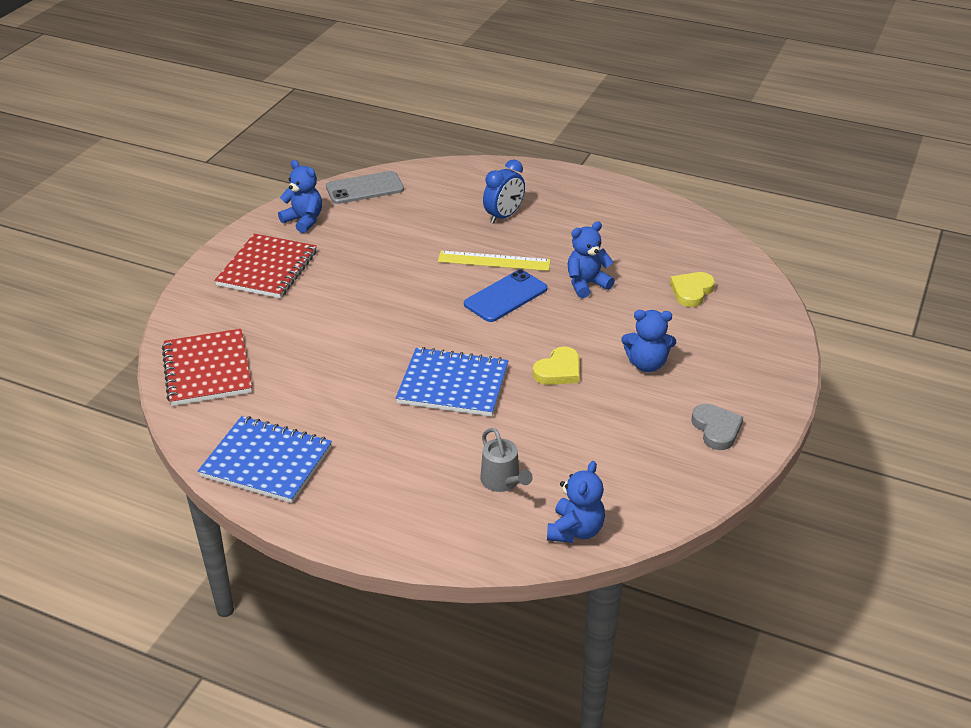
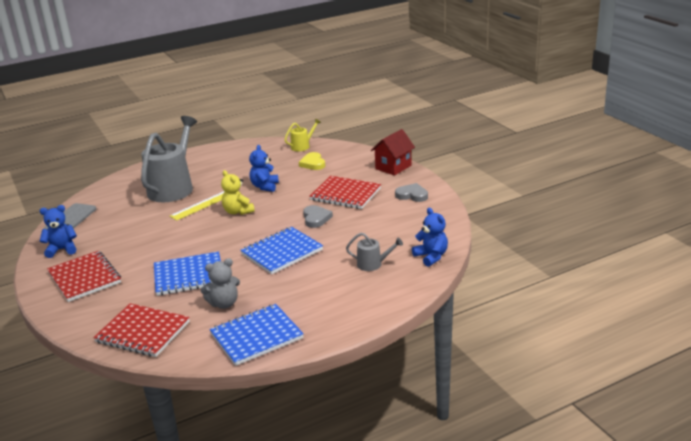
camera: 50 degrees left, 10 degrees down
blue phone [464,269,548,322] -> yellow teddy bear [221,170,255,215]
blue clock [483,159,525,224] -> grey watering can [141,116,197,202]
yellow heart [533,346,580,385] -> grey heart [303,205,333,228]
blue teddy bear [621,310,676,372] -> red notebook [309,176,381,209]
none -> blue notebook [154,251,221,296]
none -> grey teddy bear [201,258,240,309]
none -> yellow watering can [284,118,321,151]
none -> red house [371,129,415,176]

